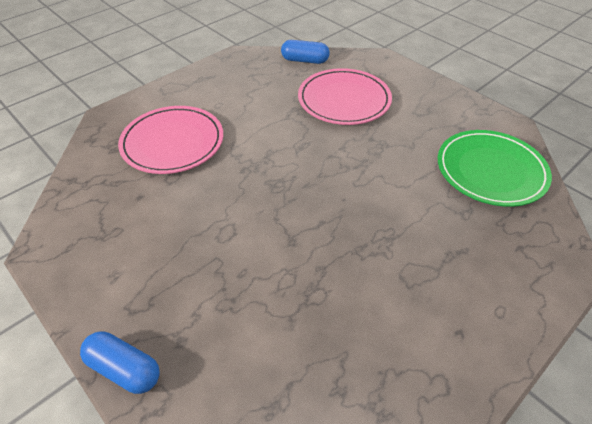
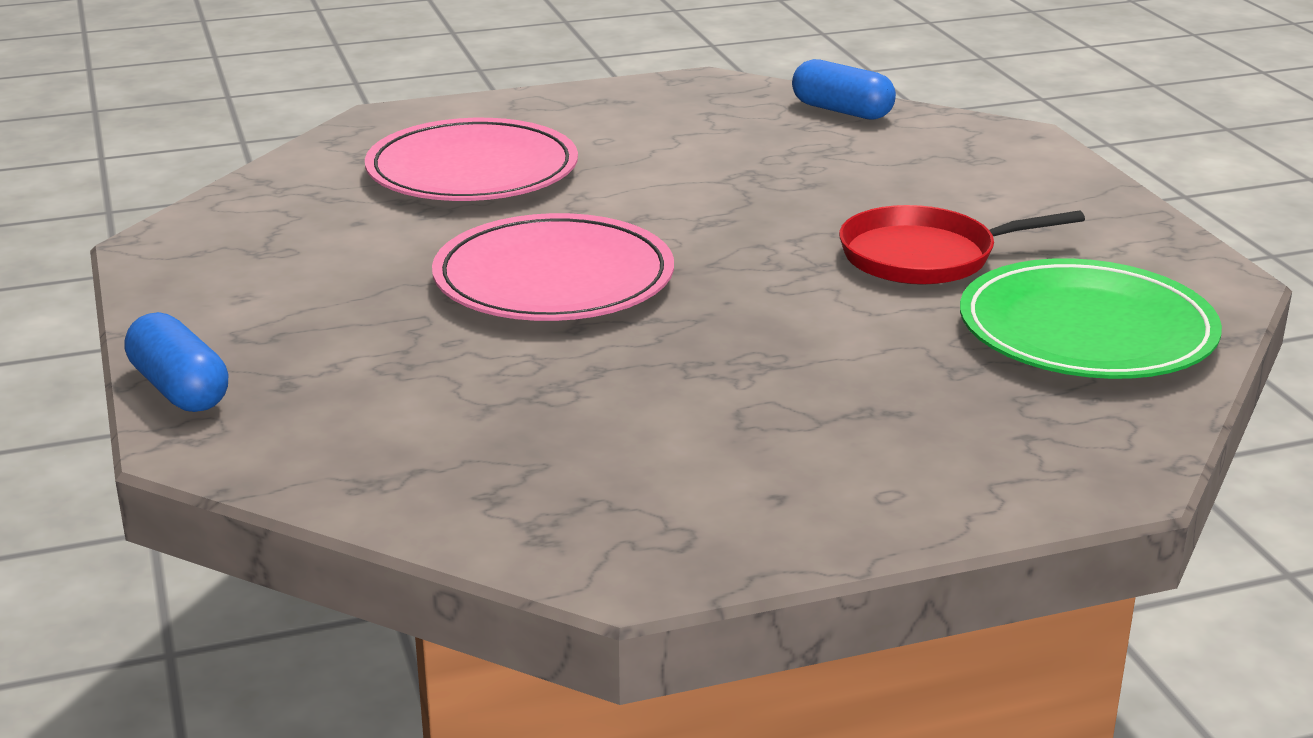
camera: 25 degrees right, 20 degrees down
pink plate [298,68,392,125] -> pink plate moved to [432,213,674,321]
none -> red pan [839,205,1085,285]

